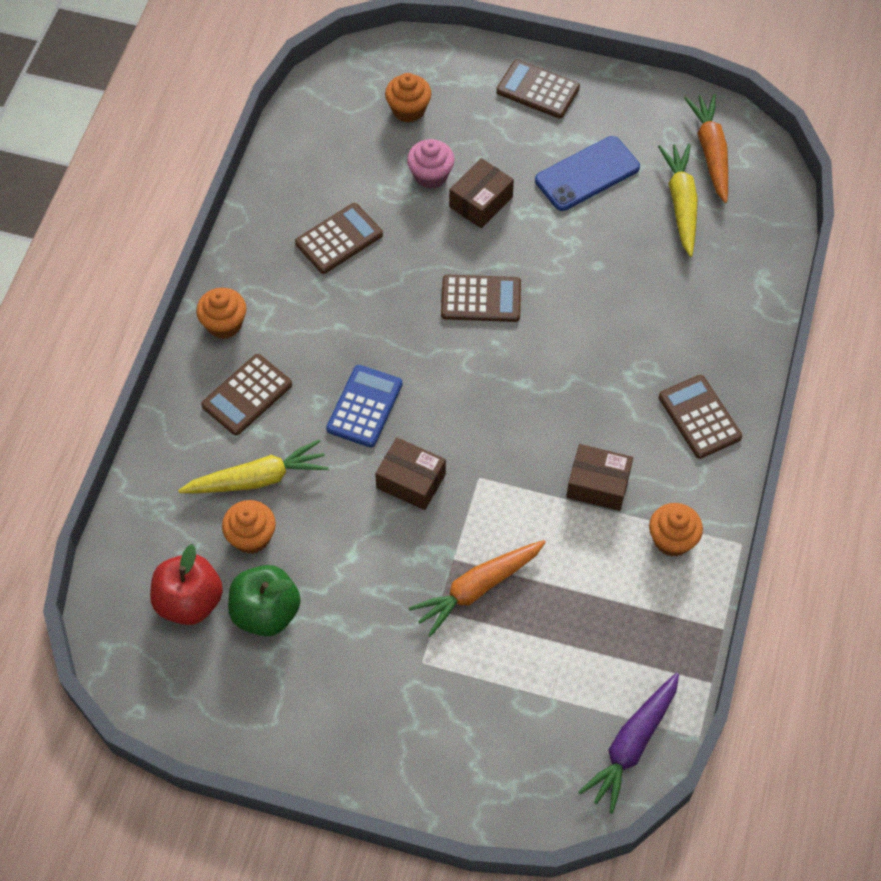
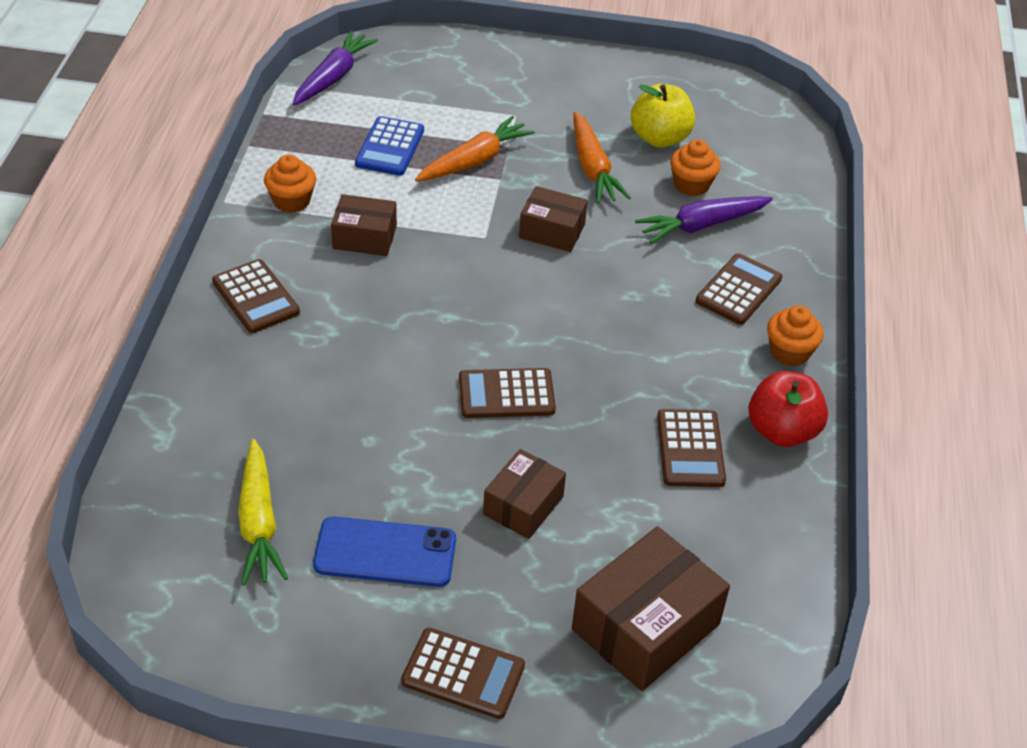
camera: 170 degrees right, 15 degrees down
red apple [150,544,223,625] -> red apple moved to [749,371,828,447]
yellow carrot [178,439,329,493] -> purple carrot [635,196,773,244]
green apple [228,565,301,636] -> yellow apple [631,84,695,147]
brown calculator [295,203,383,274] -> brown calculator turned 45 degrees counterclockwise [657,409,726,487]
blue calculator [326,365,403,447] -> blue calculator moved to [355,116,424,176]
orange cupcake [385,73,432,122] -> brown box [572,526,730,691]
pink cupcake [407,139,455,189] -> none
blue phone [535,136,640,211] -> blue phone turned 45 degrees clockwise [313,516,456,587]
orange carrot [684,94,728,203] -> orange carrot moved to [574,112,631,203]

